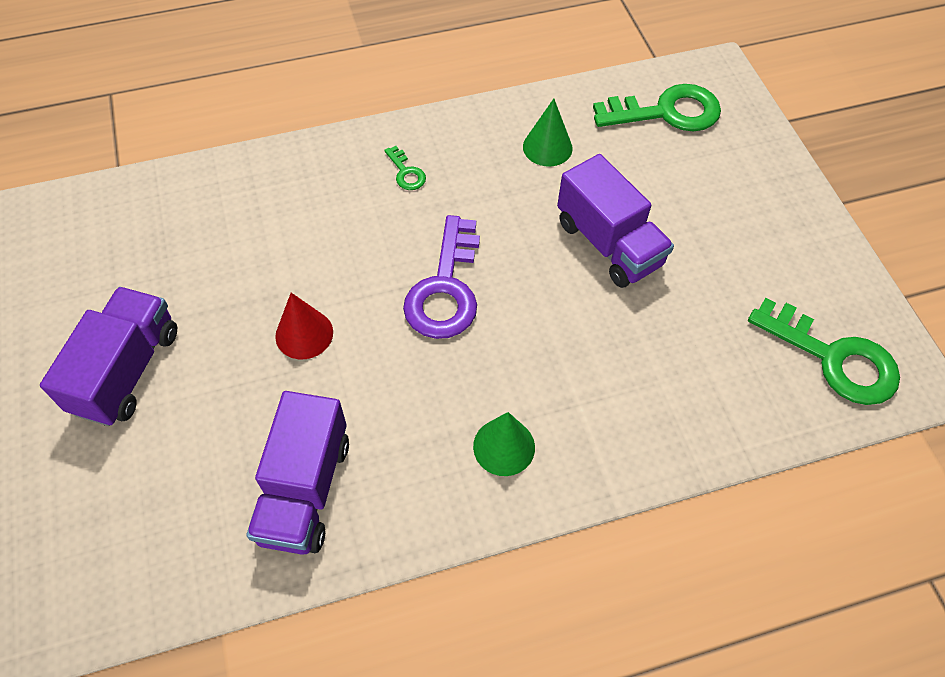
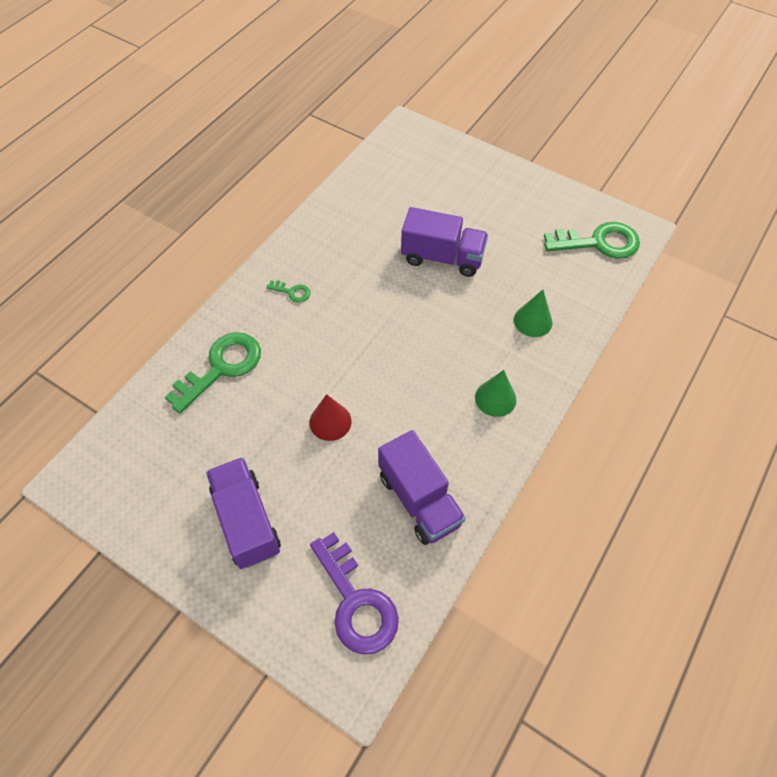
camera: 40 degrees left, 0 degrees up
purple key [403,215,480,339] -> purple key moved to [310,532,399,654]
green cone [523,99,573,166] -> green cone moved to [514,290,553,337]
green key [593,84,721,131] -> green key moved to [165,332,261,414]

